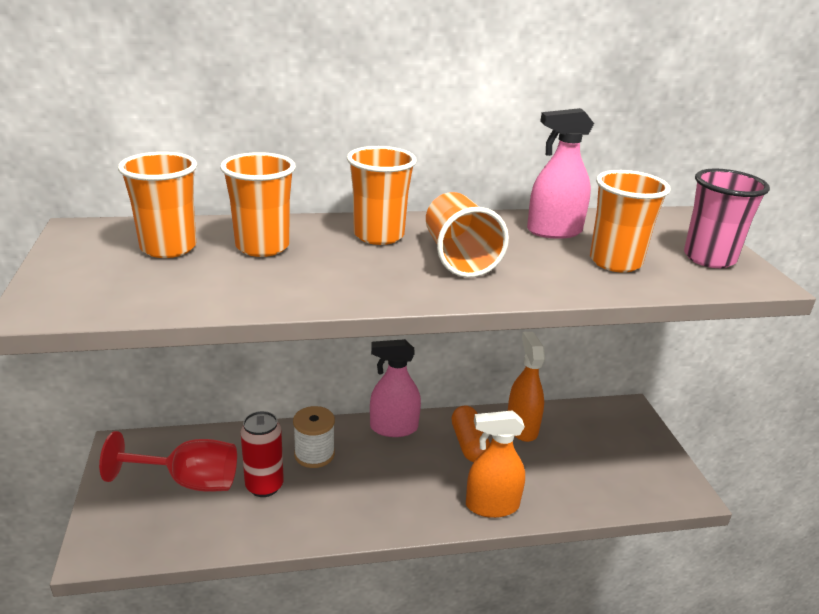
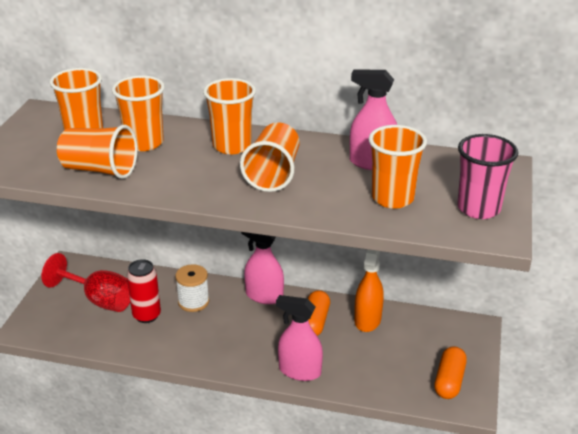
camera: 25 degrees right, 5 degrees up
orange spray bottle [466,410,525,518] -> pink spray bottle [276,295,323,381]
none -> orange cup [57,125,137,179]
none -> orange capsule [434,346,467,399]

